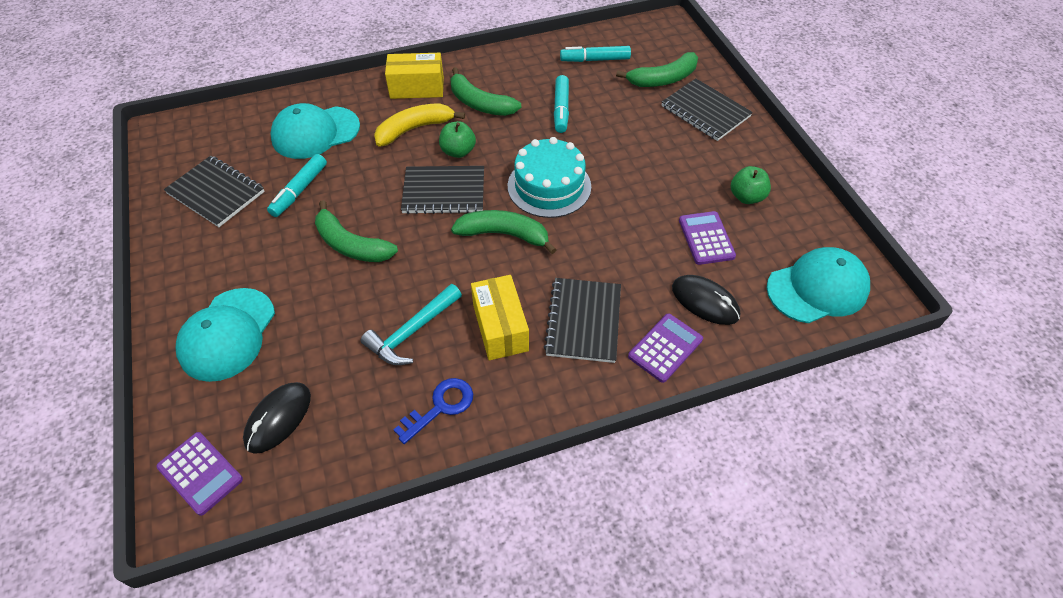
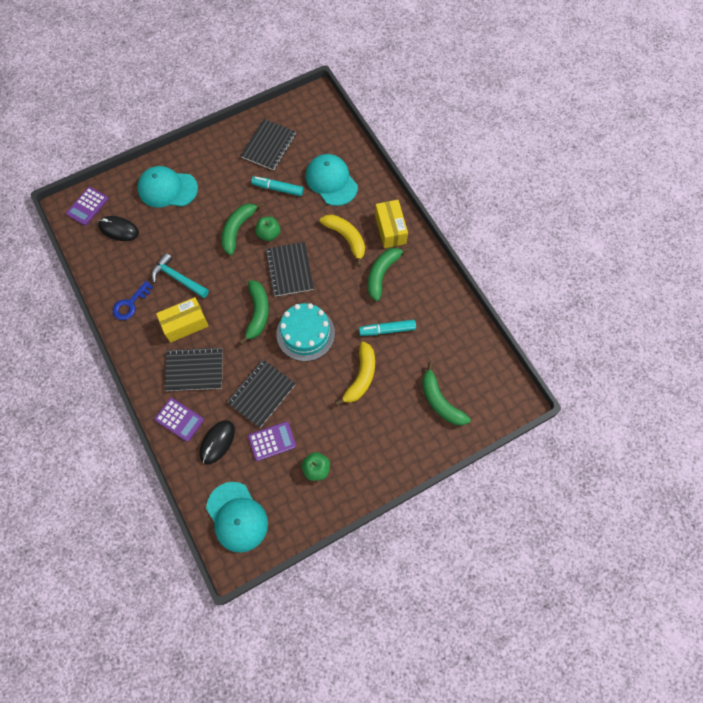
camera: 80 degrees right, 15 degrees up
blue key [394,378,473,444] -> blue key turned 90 degrees clockwise [113,281,153,320]
green apple [439,121,476,158] -> green apple moved to [255,217,280,241]
turquoise marker [560,46,631,62] -> none
black notebook [661,78,753,141] -> black notebook moved to [227,359,296,428]
none -> yellow banana [335,342,375,406]

